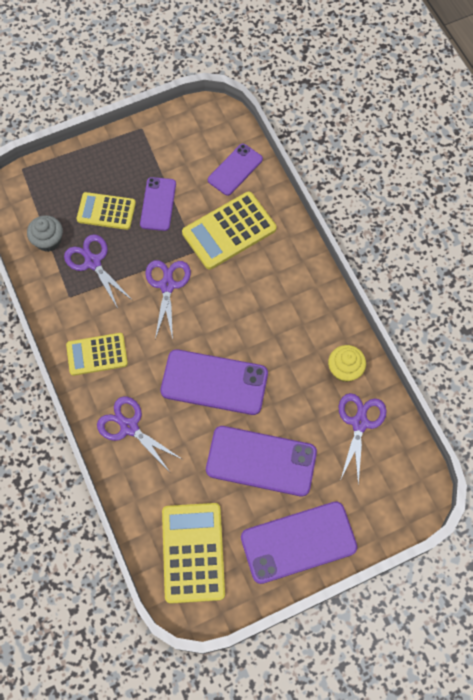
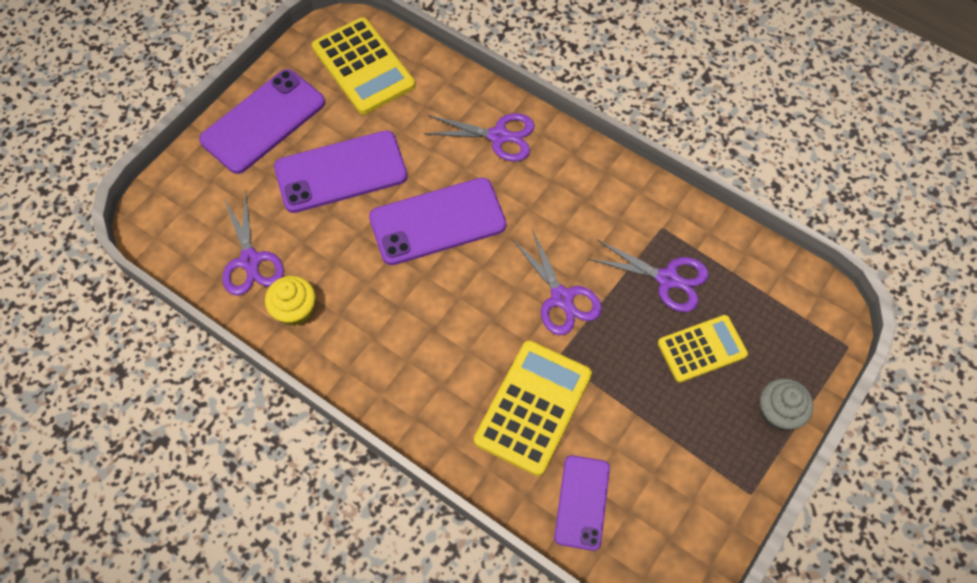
camera: 150 degrees right, 5 degrees down
grey cupcake [27,215,63,252] -> grey cupcake moved to [760,378,814,430]
yellow calculator [66,333,128,376] -> none
purple phone [140,177,176,231] -> none

